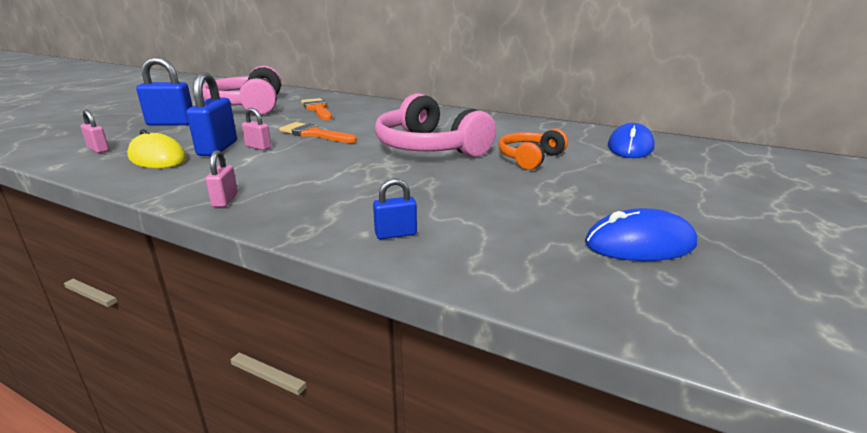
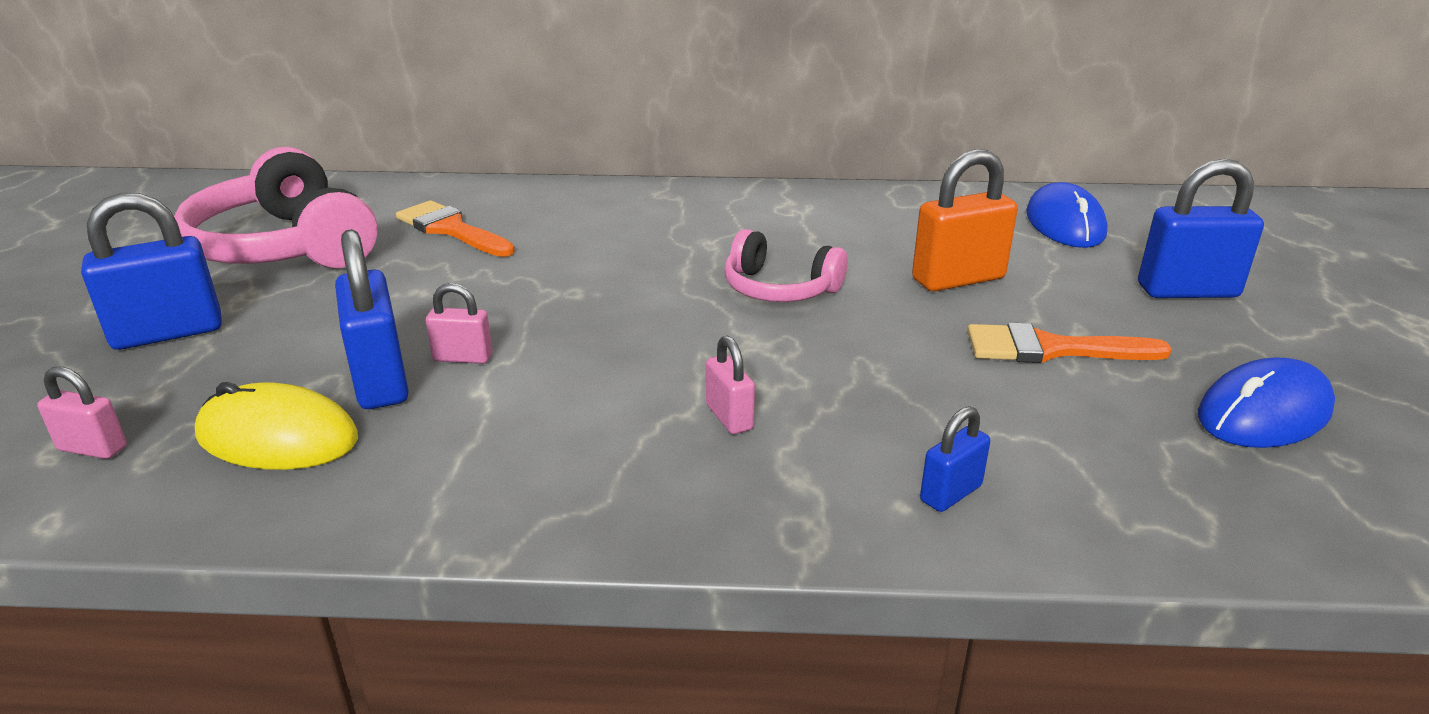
camera: 25 degrees left, 5 degrees up
pink padlock [206,150,238,207] -> pink padlock moved to [706,335,755,434]
orange brush [279,122,357,143] -> orange brush moved to [967,323,1172,363]
pink headphones [375,93,496,157] -> pink headphones [724,229,848,302], size x0.57
orange headphones [498,129,568,170] -> orange padlock [912,149,1018,292]
none -> blue padlock [1138,159,1264,298]

